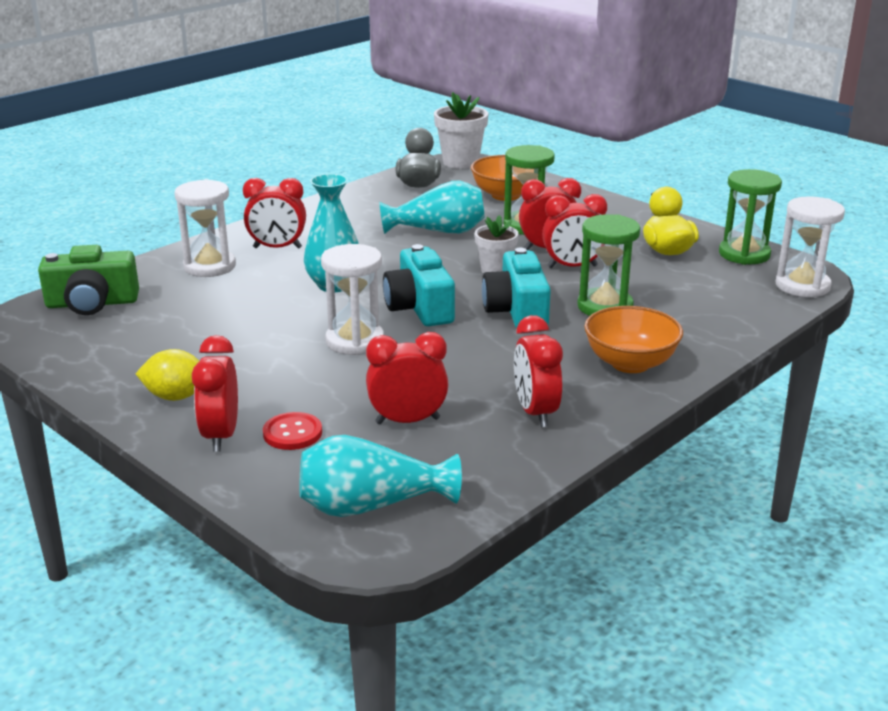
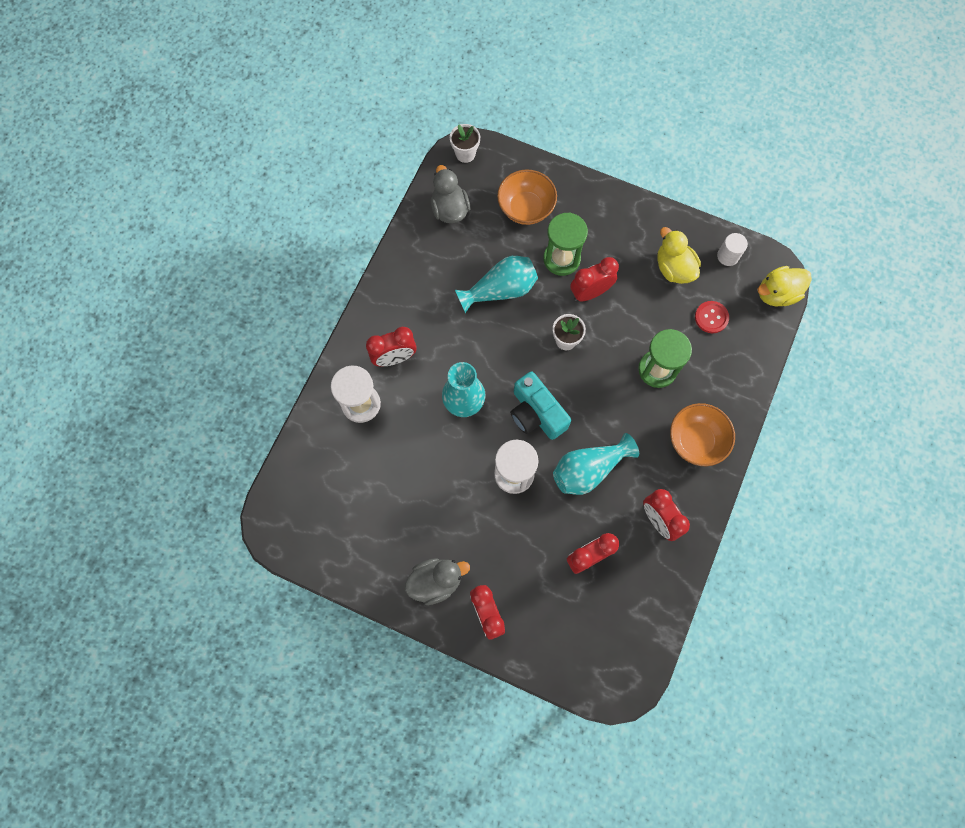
camera: 20 degrees left, 45 degrees up
green camera [38,245,139,315] -> none
yellow lemon [135,349,199,401] -> grey duck [405,558,470,605]
red button [263,412,322,450] -> red button moved to [695,301,729,333]
turquoise vase [300,435,462,517] -> turquoise vase moved to [553,433,639,495]
white flower pot [434,92,489,169] -> white flower pot [450,124,480,163], size x0.65
turquoise camera [482,248,551,329] -> none
red clock [542,194,607,268] -> none
green hourglass [719,169,782,265] -> white cylinder [717,233,748,266]
white hourglass [775,196,845,298] -> yellow duck [757,266,812,306]

